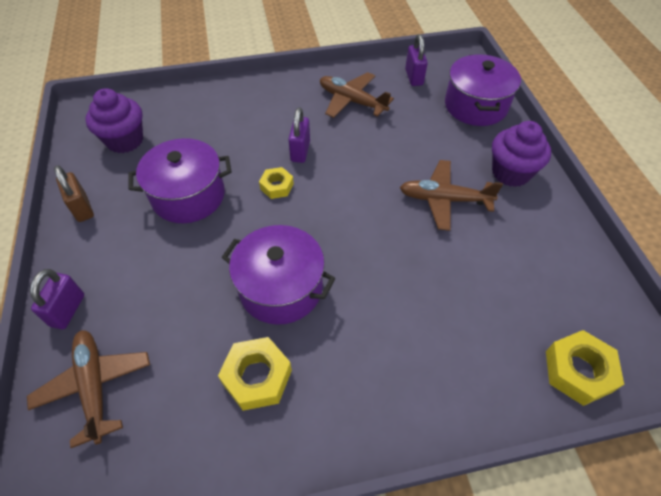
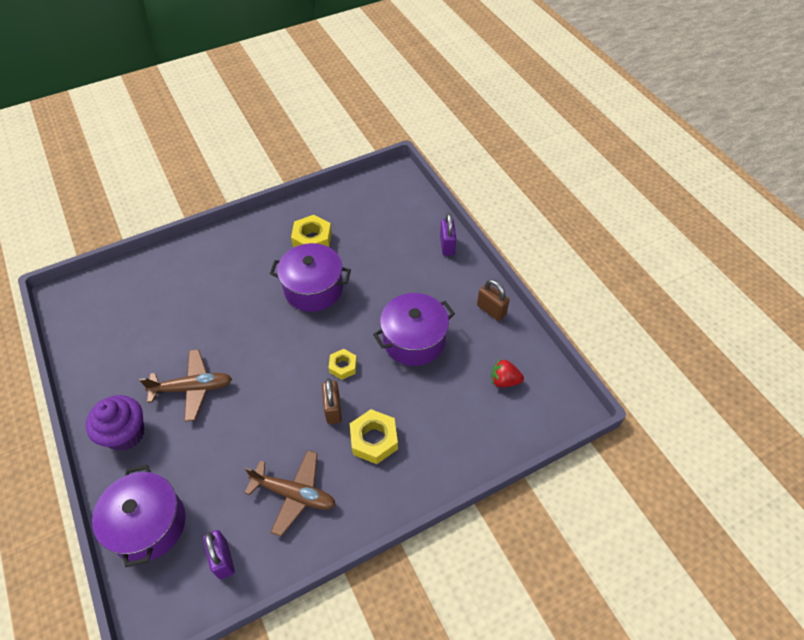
camera: 165 degrees right, 0 degrees up
brown plane [27,330,150,448] -> none
purple cupcake [85,88,143,153] -> red strawberry [491,359,524,387]
purple padlock [288,107,310,163] -> brown padlock [322,378,342,424]
yellow nut [546,330,624,406] -> yellow nut moved to [350,409,398,464]

